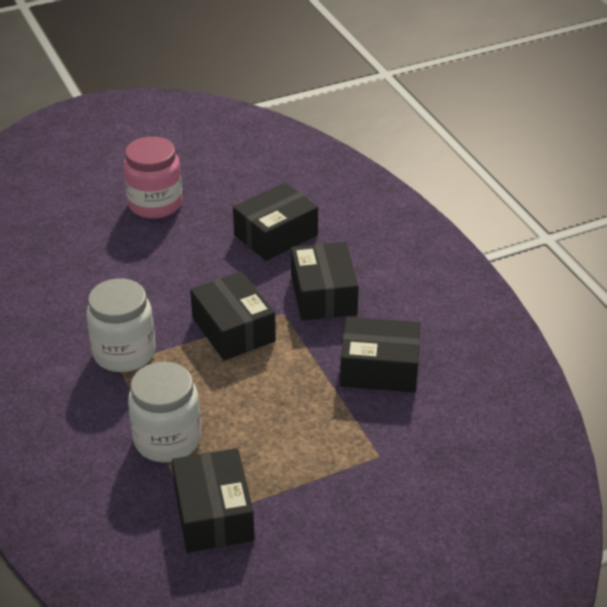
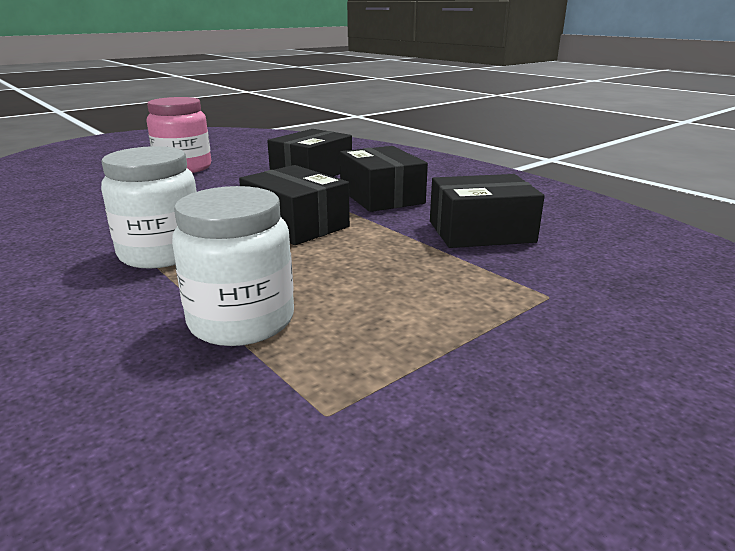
camera: 15 degrees left, 15 degrees down
black box [172,448,255,553] -> none

